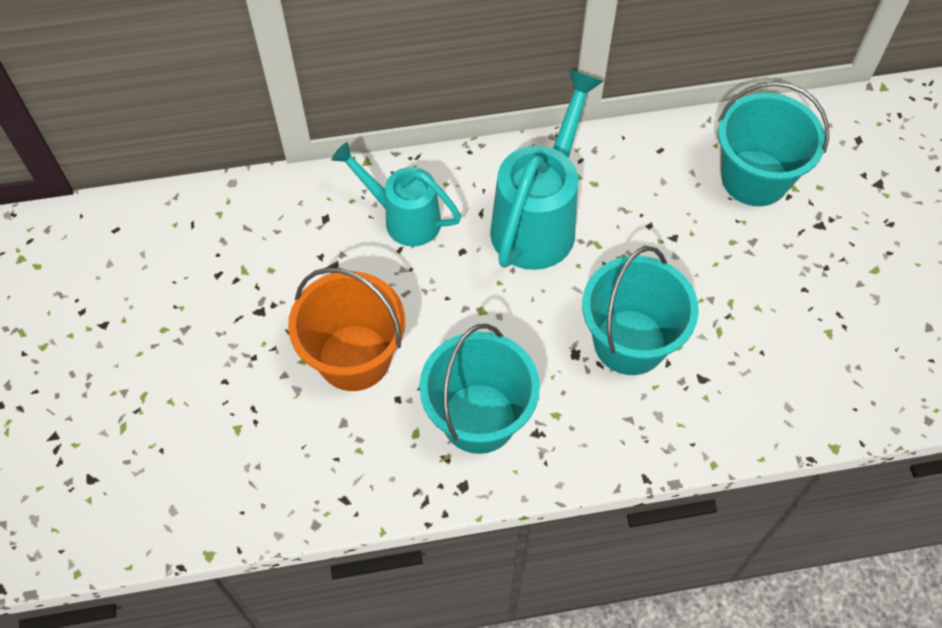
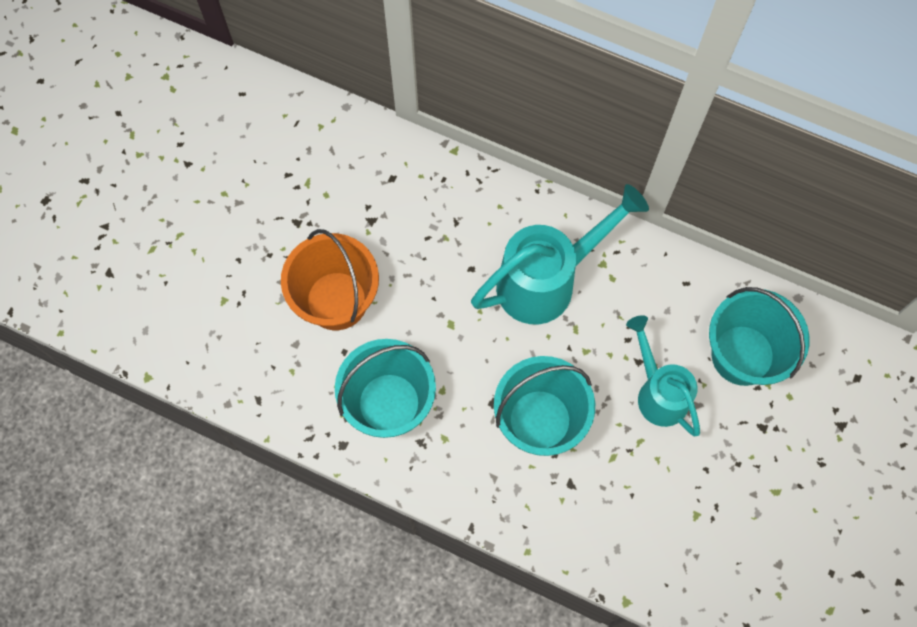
camera: 35 degrees right, 10 degrees up
turquoise watering can [331,142,461,247] -> turquoise watering can moved to [626,315,700,436]

